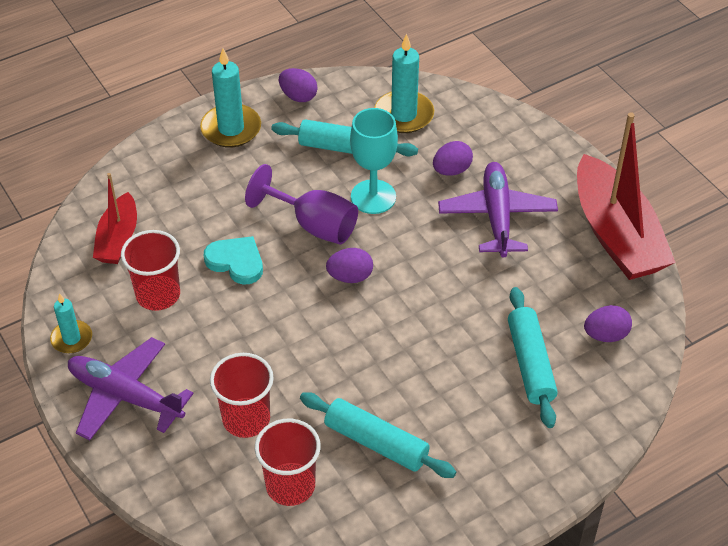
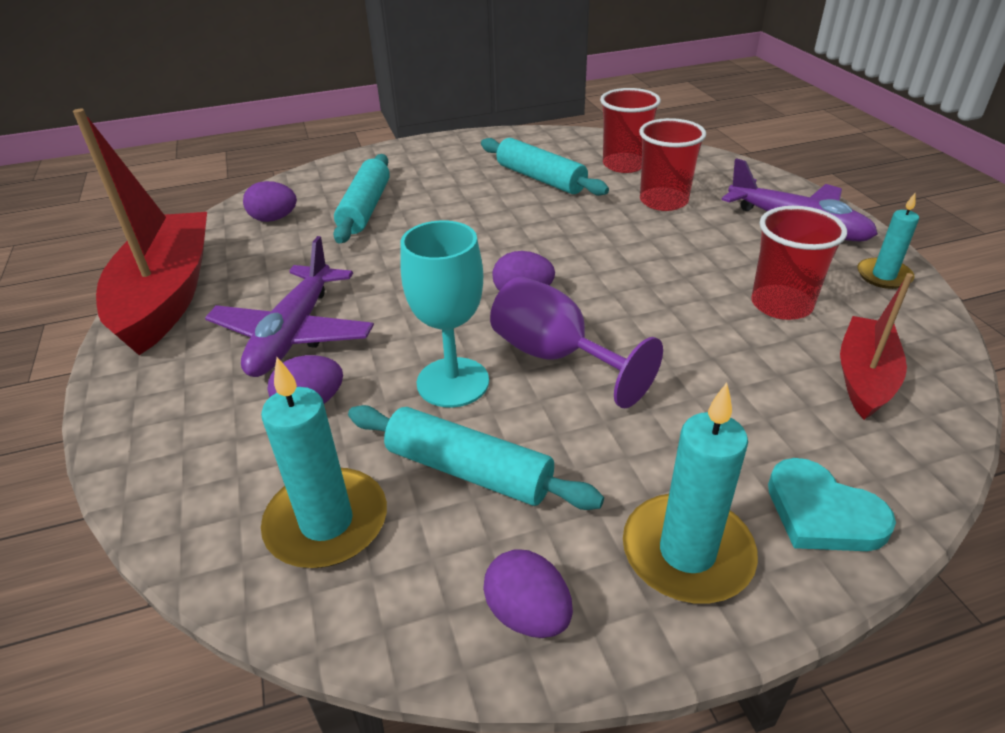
camera: 165 degrees left, 10 degrees down
turquoise heart [204,236,263,285] -> turquoise heart moved to [768,458,896,551]

